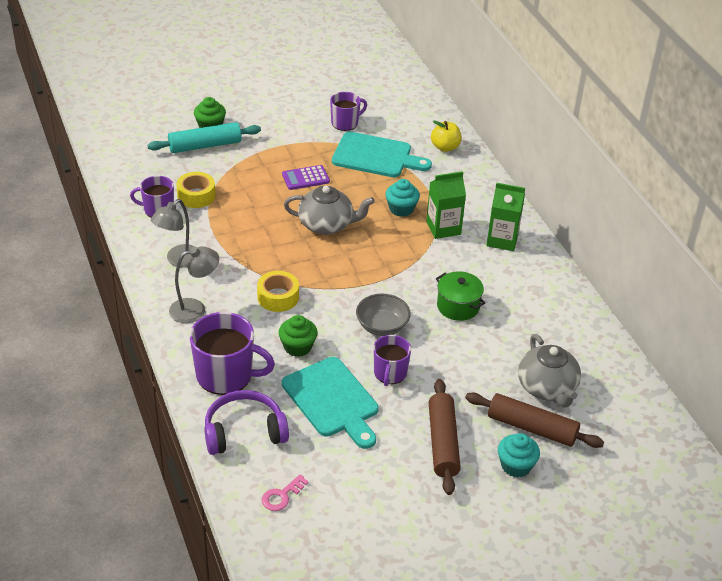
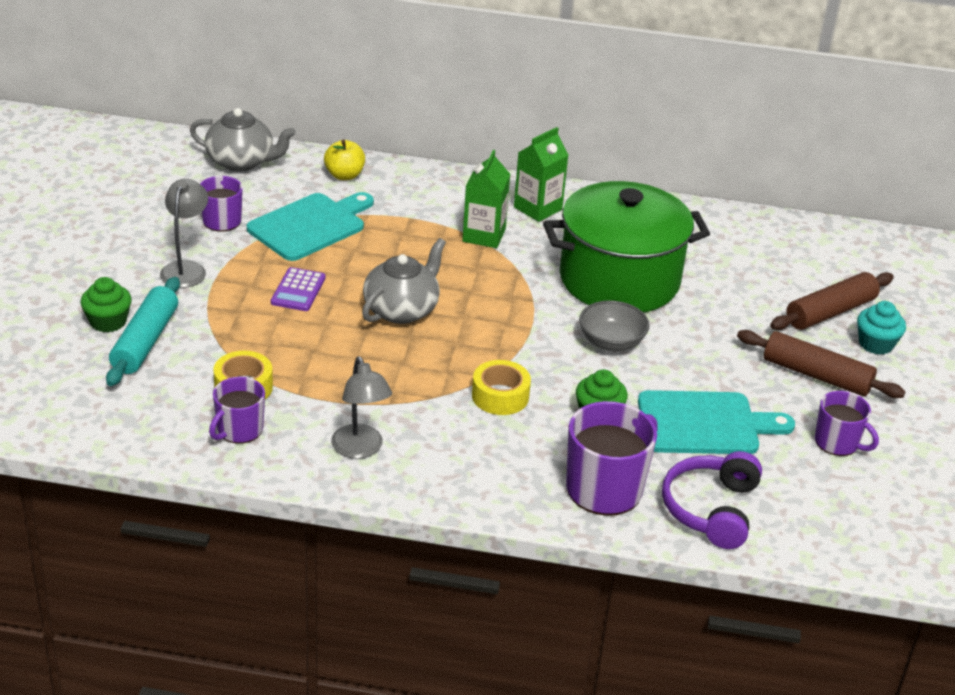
camera: 60 degrees left, 5 degrees down
grey lamp [169,246,219,323] -> grey lamp moved to [160,179,208,288]
pink key [262,474,309,511] -> none
purple mug [373,335,411,386] -> purple mug moved to [815,391,879,456]
turquoise cupcake [386,179,420,217] -> none
green pot [436,271,485,321] -> green pot [543,181,710,313], size x2.25
grey teapot [518,334,581,408] -> grey teapot moved to [190,108,296,172]

